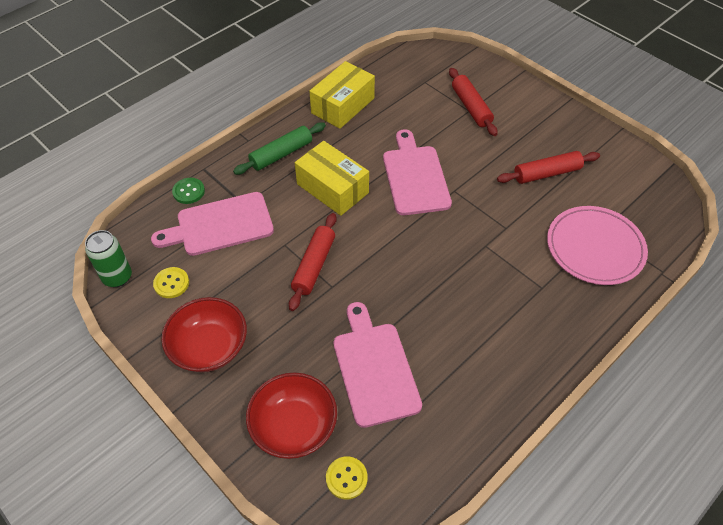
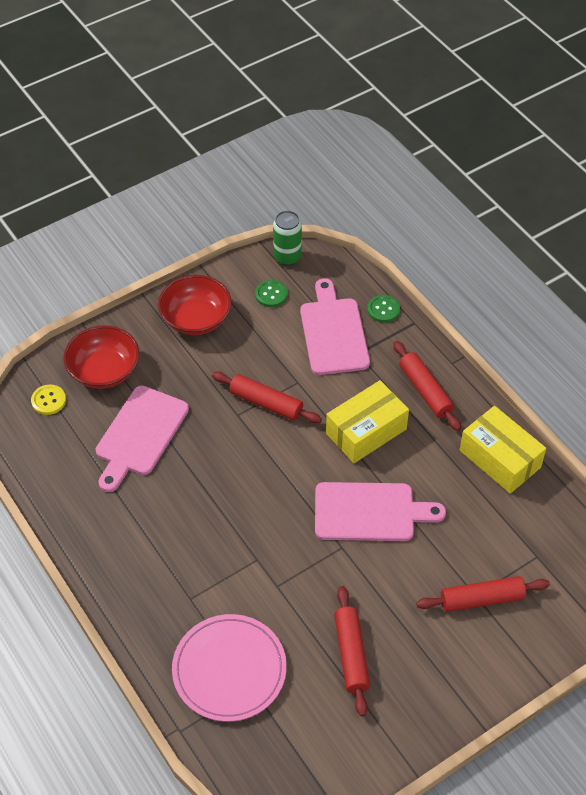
camera: 100 degrees right, 0 degrees up
yellow button [153,267,189,298] -> green button [255,280,287,307]
green rolling pin [233,122,326,175] -> red rolling pin [393,341,461,431]
pink cutting board [333,302,422,428] -> pink cutting board turned 120 degrees clockwise [96,386,189,492]

